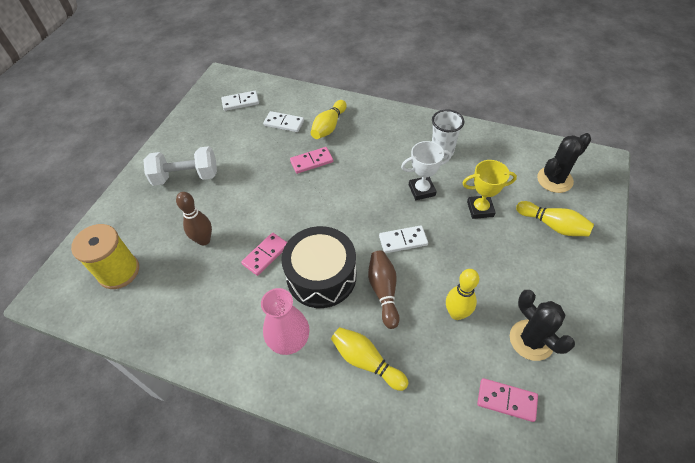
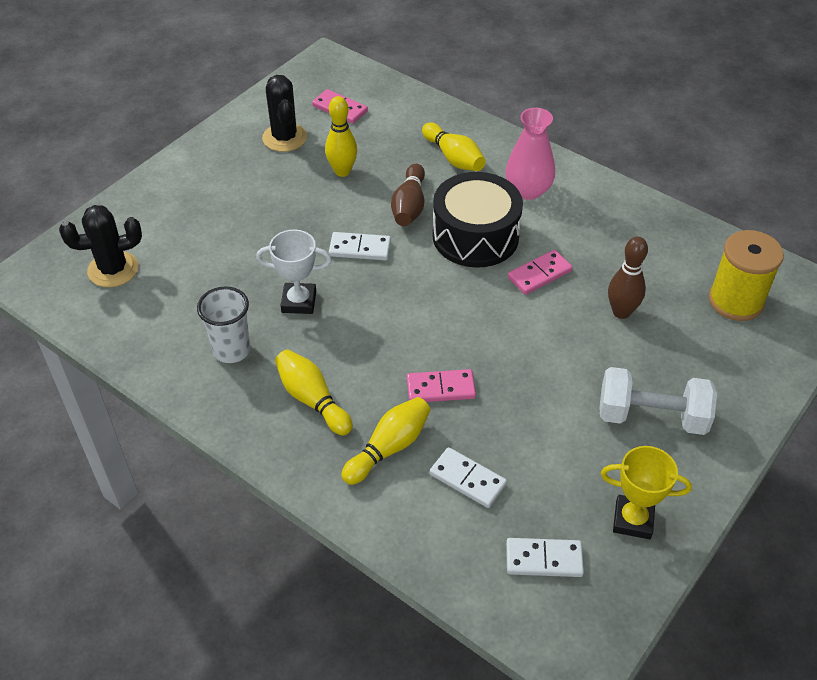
camera: 165 degrees left, 5 degrees down
yellow trophy [463,160,517,219] -> yellow trophy moved to [601,446,692,539]
yellow bowling pin [516,201,594,236] -> yellow bowling pin moved to [275,349,353,435]

